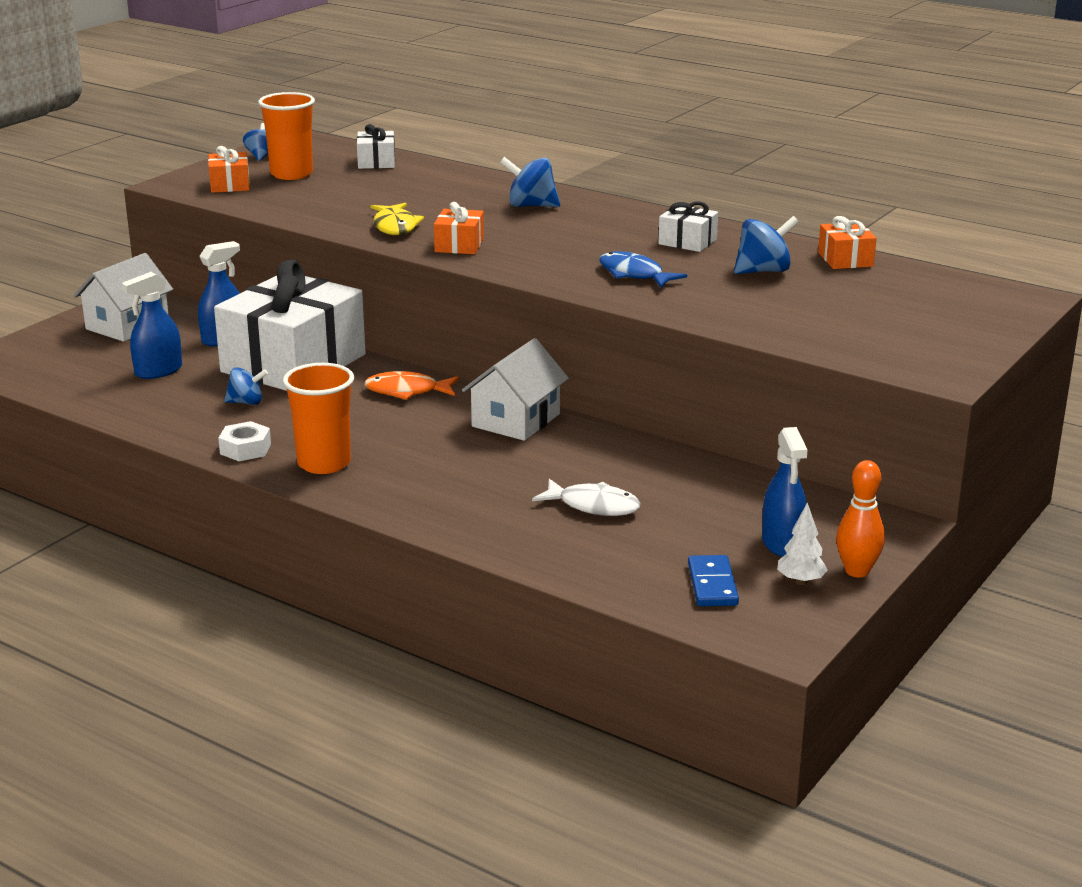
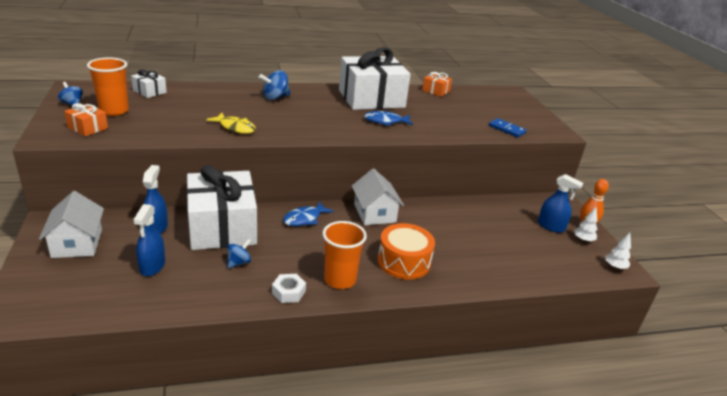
camera: 50 degrees left, 5 degrees up
orange fish [364,371,459,400] -> blue fish [283,201,334,226]
orange gift [434,202,484,254] -> none
white fish [532,479,641,516] -> none
white gift [658,201,718,252] -> white gift [339,47,411,110], size x2.40
blue domino [688,555,739,606] -> blue domino moved to [489,118,526,137]
blue spinning top [734,216,799,274] -> none
none -> orange drum [378,223,435,279]
none -> white tree [606,233,631,269]

